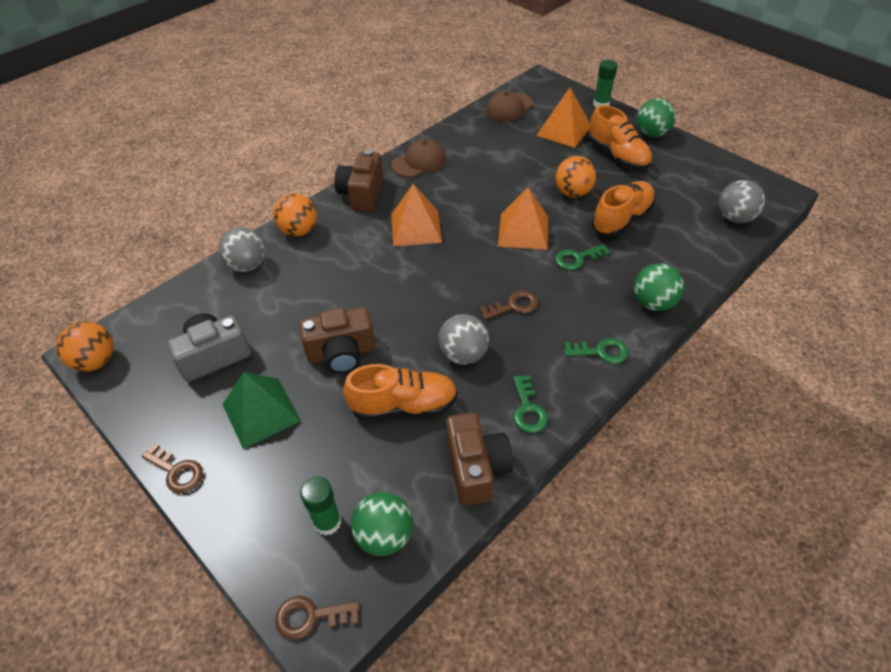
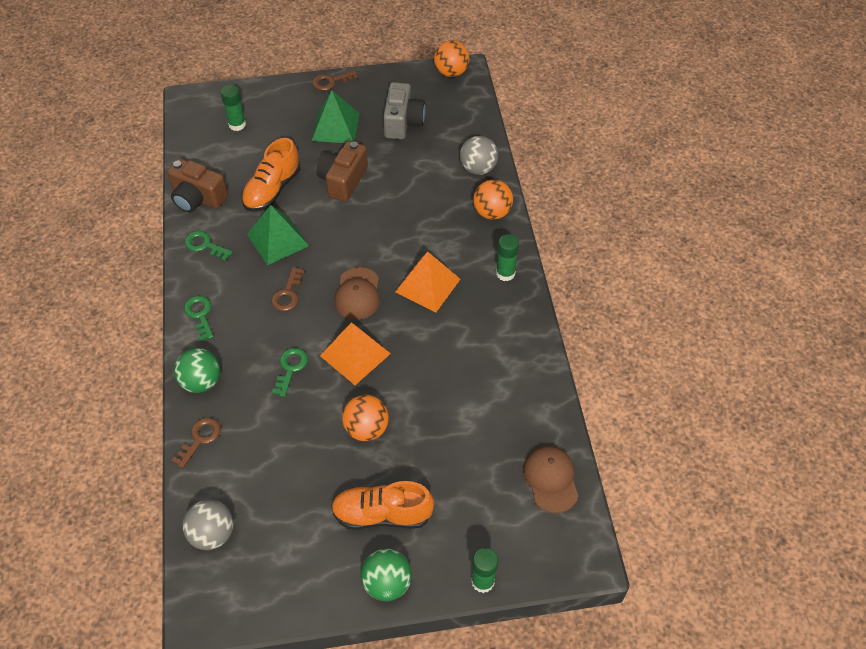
camera: 125 degrees right, 5 degrees up
brown key [275,596,360,640] -> brown key moved to [171,417,221,468]
brown camera [335,150,383,211] -> green glue stick [496,234,519,281]
green ball [351,492,413,556] -> none
brown cap [391,139,446,177] -> brown cap moved to [334,267,380,320]
grey ball [439,314,489,365] -> green pyramid [247,205,309,265]
orange pyramid [536,87,590,148] -> none
green key [564,338,628,364] -> green key turned 120 degrees clockwise [184,296,214,341]
orange shoe [592,181,656,237] -> none

